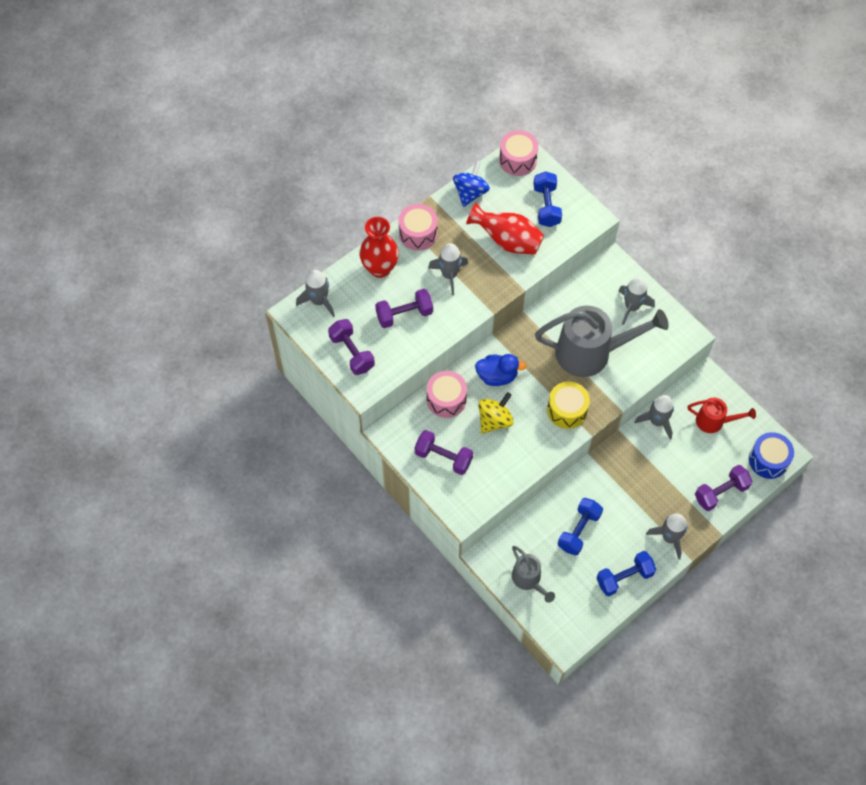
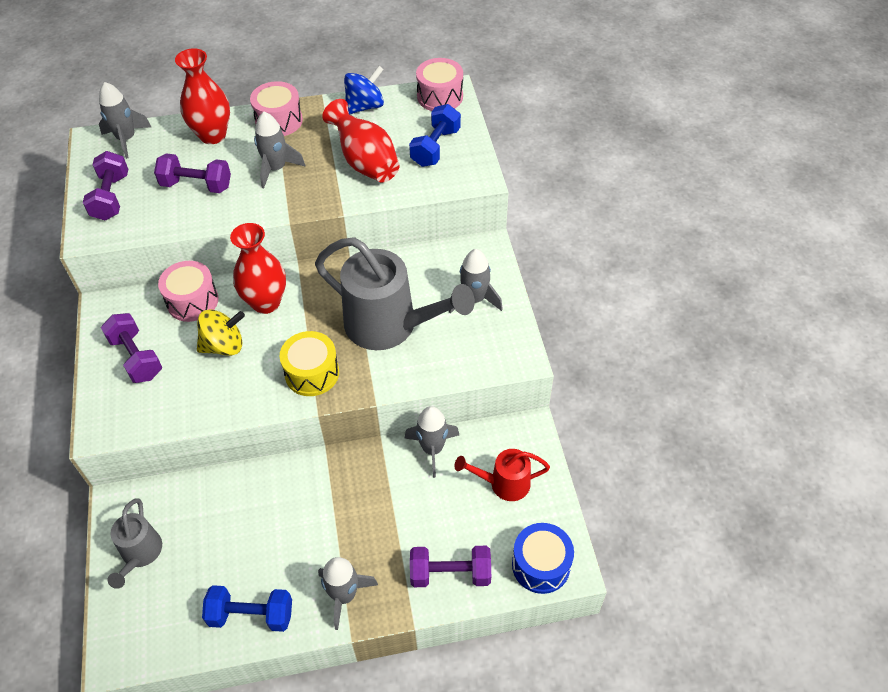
camera: 30 degrees right, 10 degrees down
blue duck [475,354,526,386] -> red vase [230,223,286,314]
blue dumbbell [558,498,603,556] -> none
red watering can [688,397,756,433] -> red watering can turned 135 degrees clockwise [455,449,550,501]

